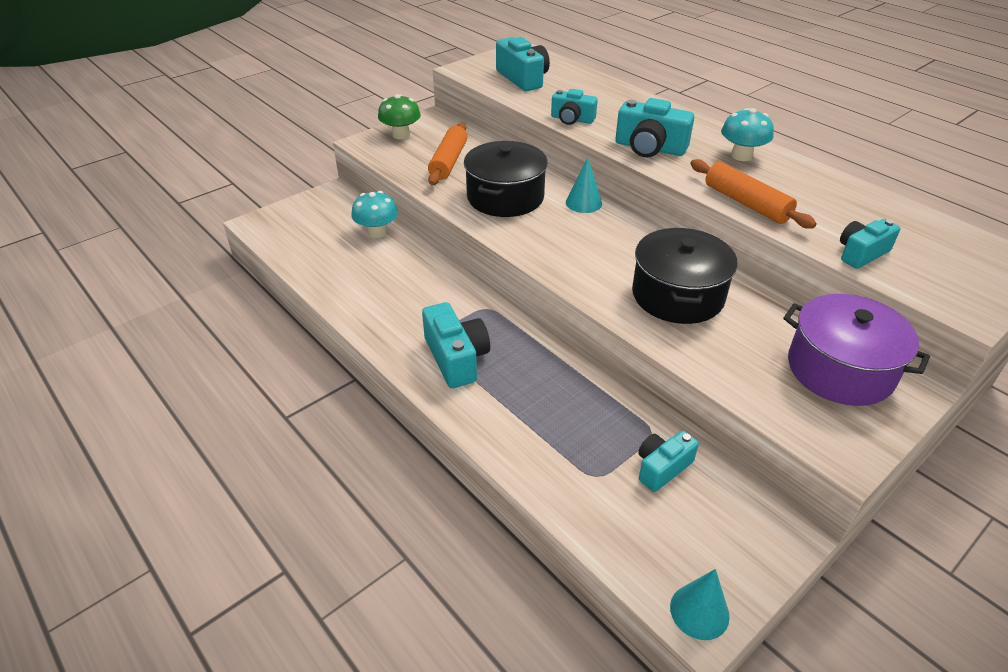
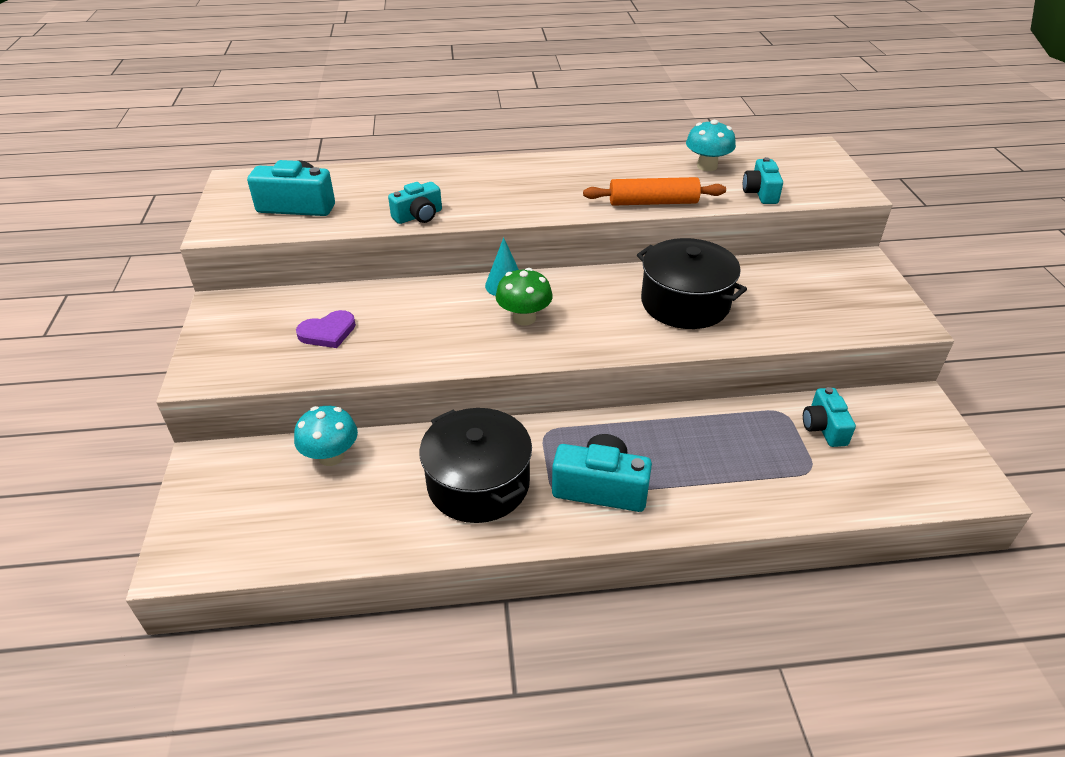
camera: 55 degrees left, 0 degrees up
green mushroom [378,94,421,139] -> green mushroom moved to [496,268,553,326]
orange rolling pin [428,123,467,185] -> purple heart [296,310,356,348]
black pot [464,141,548,217] -> black pot moved to [419,408,532,523]
turquoise camera [615,98,694,157] -> none
turquoise cone [670,569,730,640] -> none
turquoise mushroom [721,108,774,161] -> turquoise mushroom moved to [686,120,736,171]
purple pot [783,294,930,406] -> none

